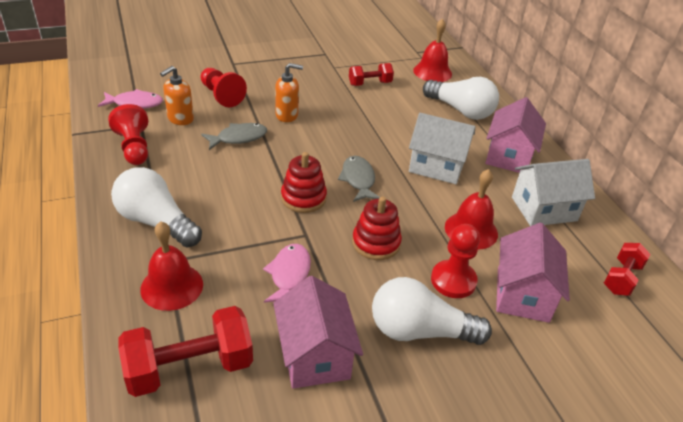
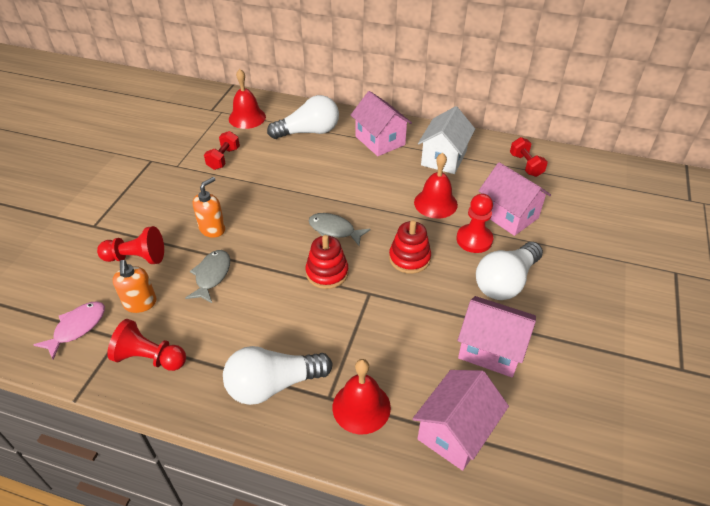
camera: 50 degrees left, 5 degrees up
red dumbbell [118,306,253,397] -> pink house [413,370,509,471]
pink fish [263,244,311,303] -> none
white house [409,113,475,184] -> none

